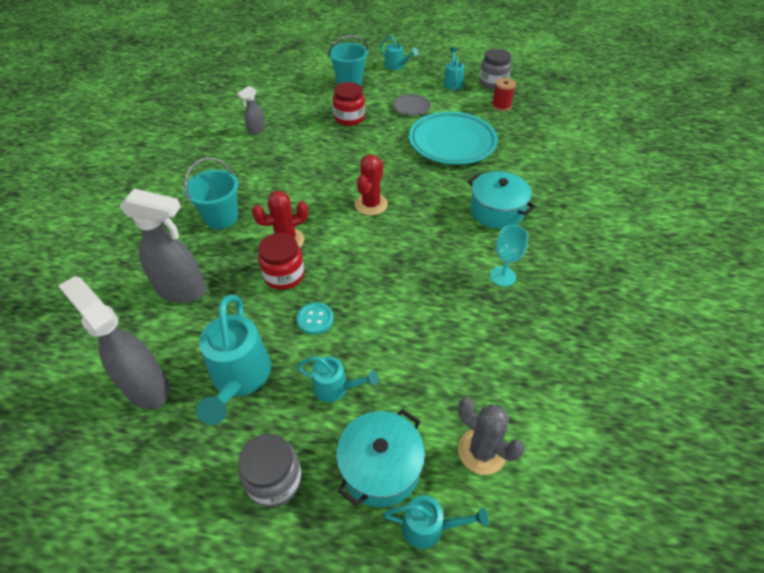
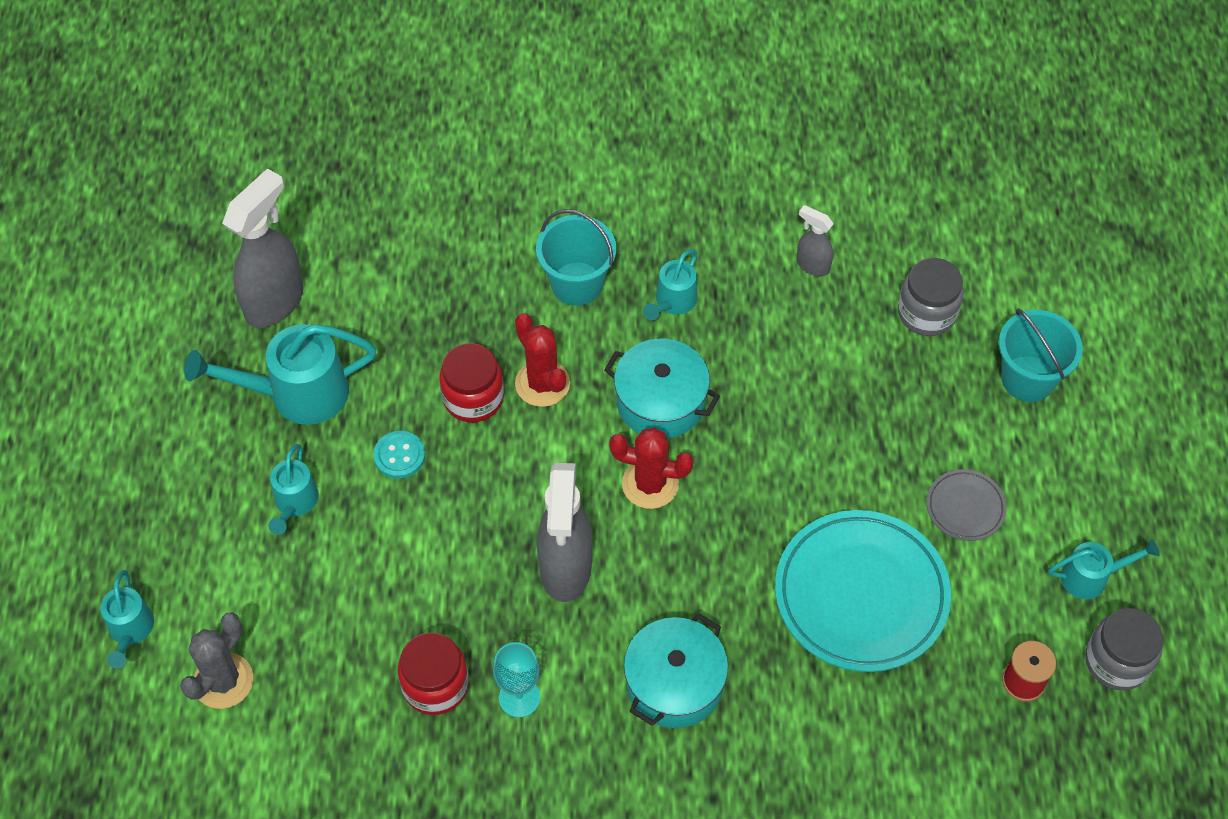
camera: 80 degrees right, 10 degrees up
grey spray bottle [119,188,206,303] -> grey spray bottle moved to [537,463,592,602]
grey jar [238,434,302,507] -> grey jar moved to [898,258,964,336]
red jar [333,82,365,126] -> red jar moved to [398,633,469,715]
turquoise pot [336,409,425,507] -> turquoise pot moved to [604,339,720,439]
turquoise watering can [380,35,419,70] -> turquoise watering can moved to [643,249,698,320]

